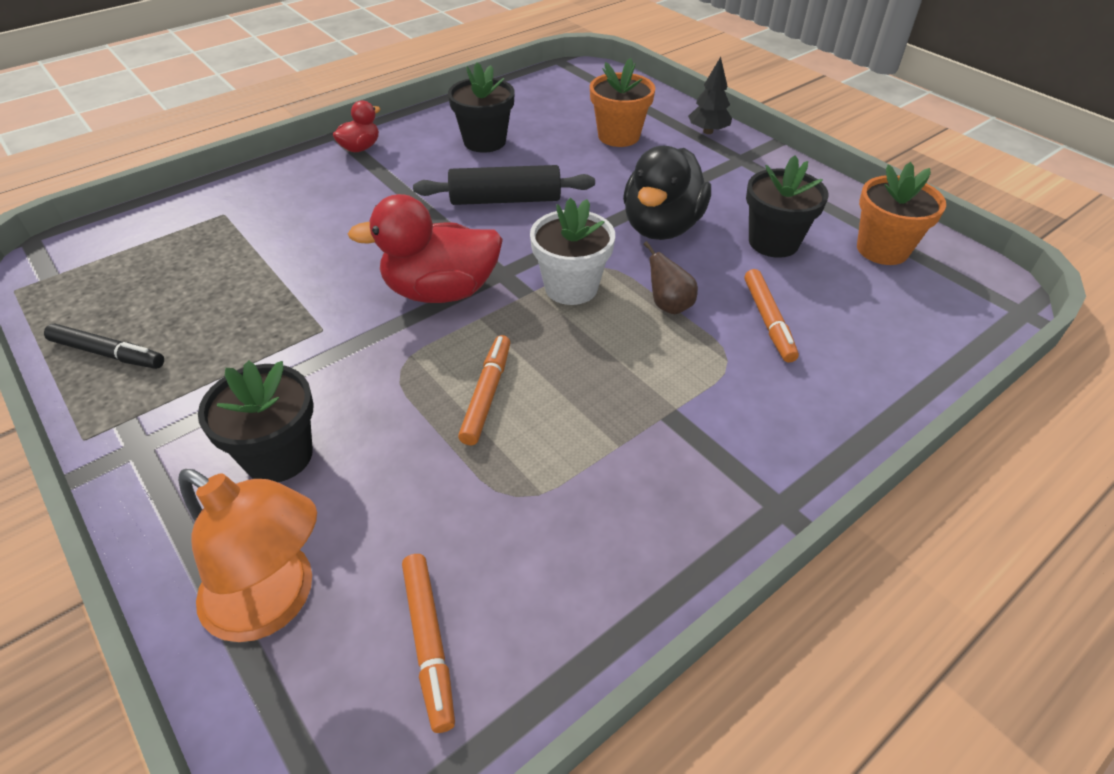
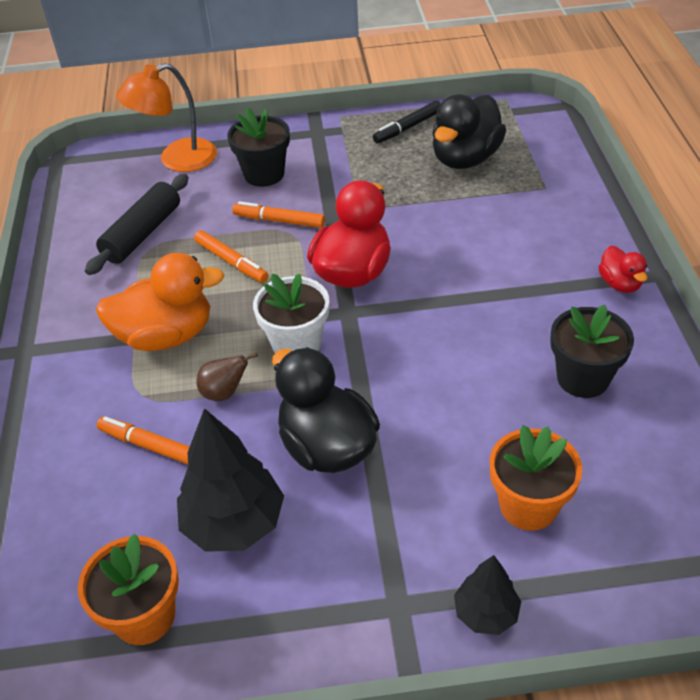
camera: 125 degrees right, 0 degrees up
orange marker [402,554,455,733] -> orange marker moved to [232,201,325,228]
black rolling pin [413,165,595,205] -> black rolling pin moved to [85,174,189,275]
black flower pot [746,155,829,258] -> black tree [177,408,284,552]
none -> orange duck [96,253,225,351]
none -> black duck [432,94,506,169]

